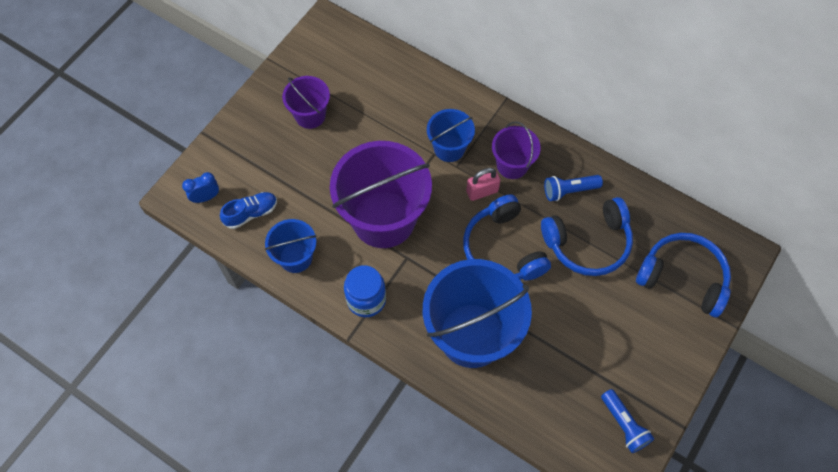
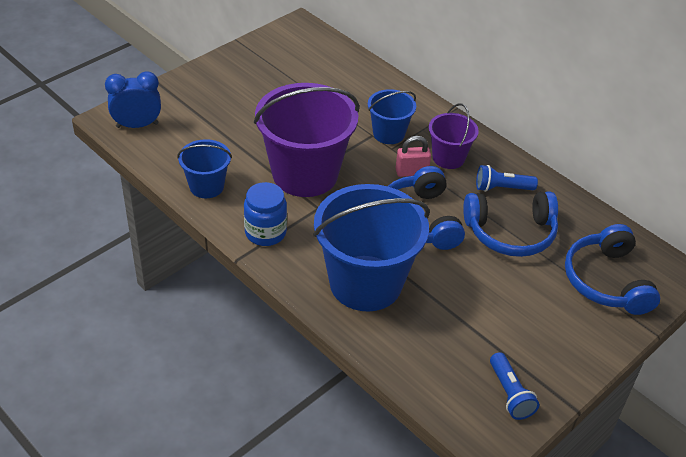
camera: 10 degrees right, 20 degrees down
blue clock [182,172,219,203] -> blue clock [105,71,161,128], size x1.59
blue shoe [220,192,277,229] -> none
purple bucket [282,76,330,129] -> none
blue headphones [636,233,731,317] -> blue headphones turned 135 degrees counterclockwise [565,224,660,315]

